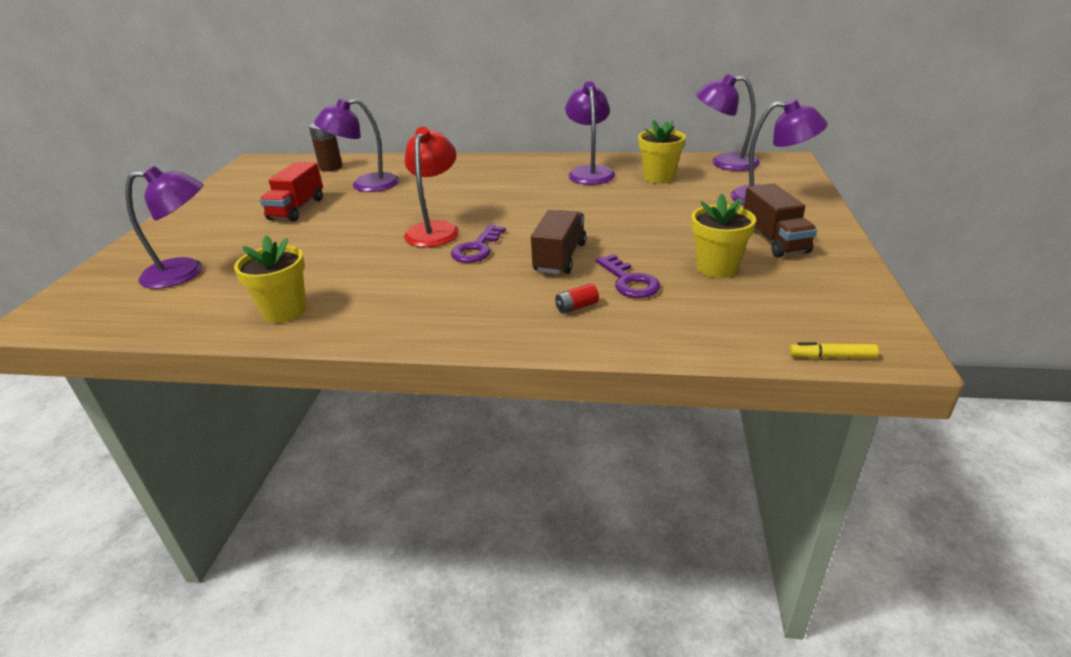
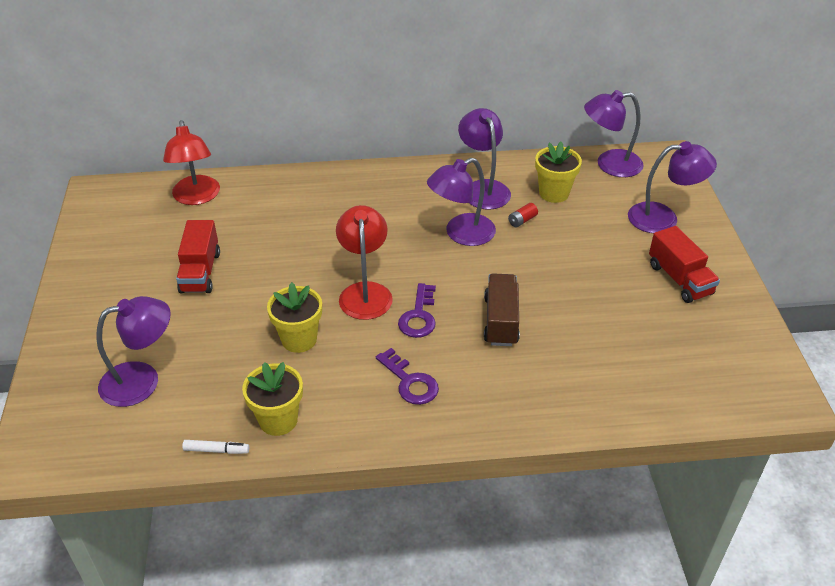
camera: 15 degrees left, 10 degrees up
brown battery [309,123,342,171] -> red lamp [163,120,220,205]
purple lamp [314,98,399,192] -> purple lamp moved to [427,158,496,246]
red battery [555,283,599,314] -> red battery moved to [508,203,538,227]
purple key [596,254,660,298] -> purple key moved to [376,348,439,405]
yellow flower pot [691,193,756,278] -> yellow flower pot moved to [267,282,322,353]
brown truck [744,183,817,258] -> red truck [649,226,720,303]
yellow marker [789,342,879,358] -> none
none -> white marker [182,440,249,454]

